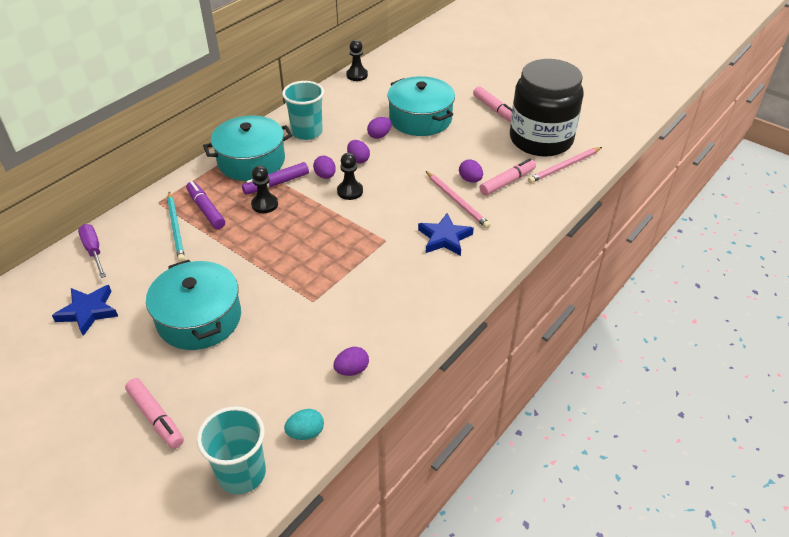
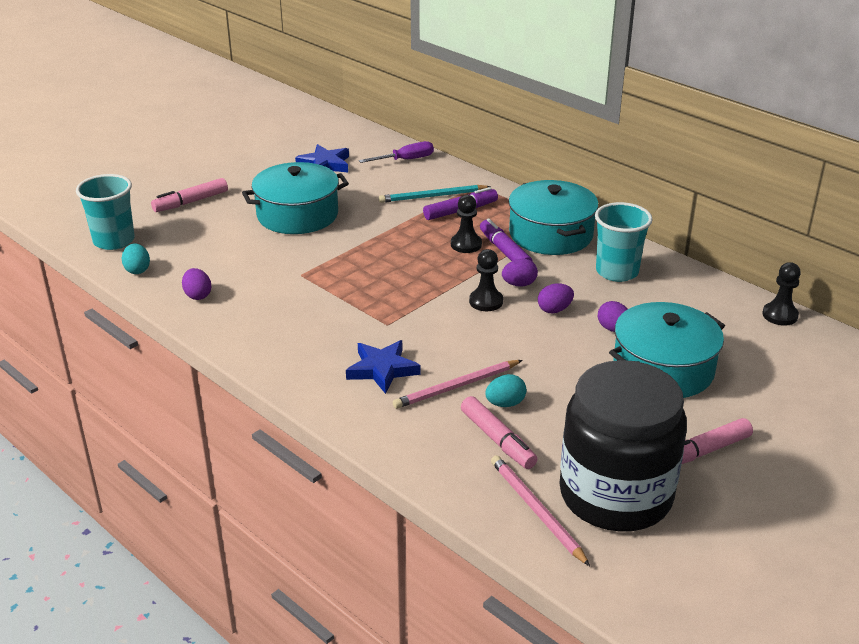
camera: 95 degrees right, 10 degrees down
purple egg [459,159,483,183] -> turquoise egg [485,374,526,407]

